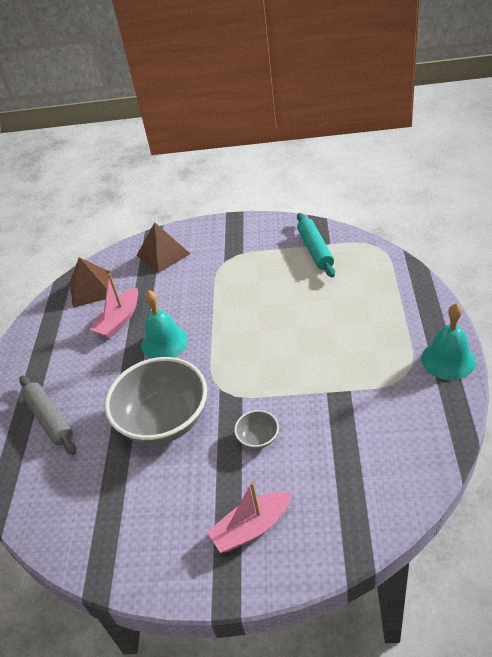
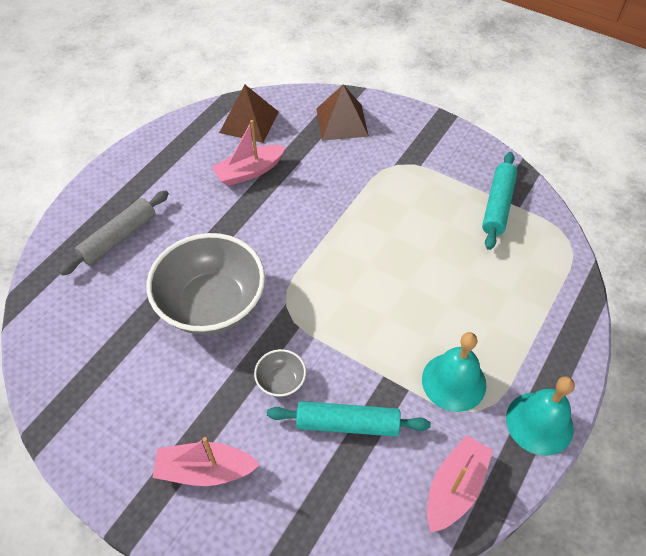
camera: 25 degrees right, 10 degrees up
grey rolling pin [19,375,76,455] -> grey rolling pin turned 45 degrees clockwise [59,190,169,276]
turquoise bell [141,290,188,359] -> turquoise bell moved to [422,332,486,412]
none -> turquoise rolling pin [267,401,431,437]
none -> pink boat [427,435,493,532]

